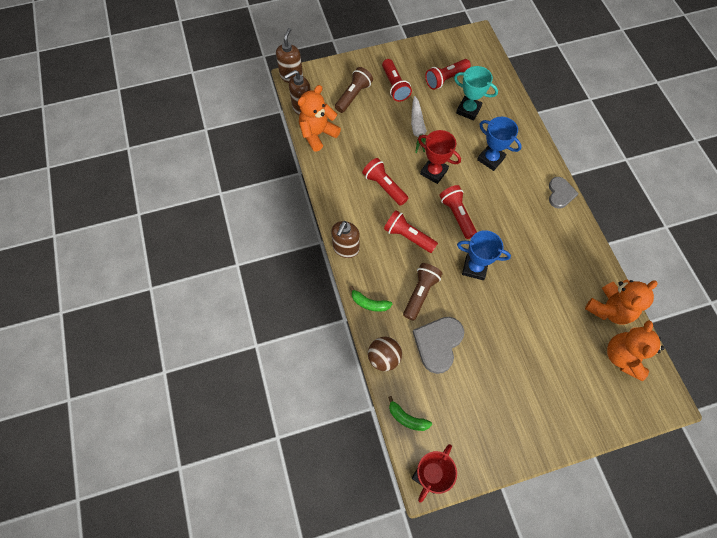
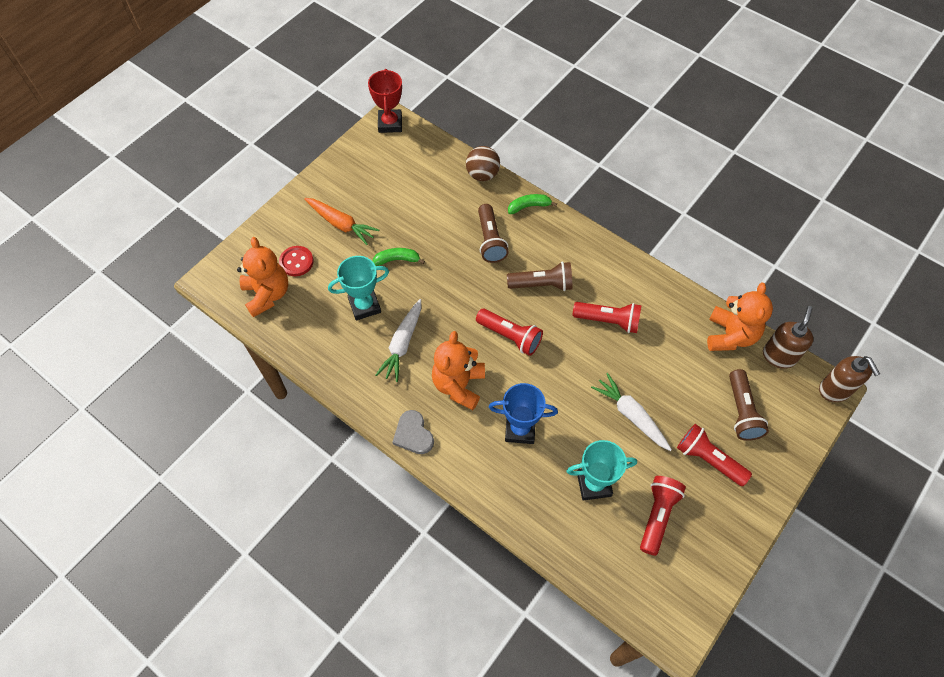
camera: 145 degrees right, 5 degrees down
brown soap dispenser [331,221,360,258] -> none
red flashlight [384,210,438,253] -> brown flashlight [507,262,573,291]
green banana [388,396,432,431] -> green banana moved to [372,248,425,266]
grey heart [413,317,464,374] -> none
red trophy [418,130,461,184] -> none
blue trophy [457,230,511,280] -> none
orange teddy bear [585,280,657,325] -> orange teddy bear moved to [432,331,485,410]
none -> red button [279,246,314,276]
none -> orange carrot [304,198,379,245]
none -> turquoise trophy [328,256,389,320]
none -> white carrot [376,299,421,382]

